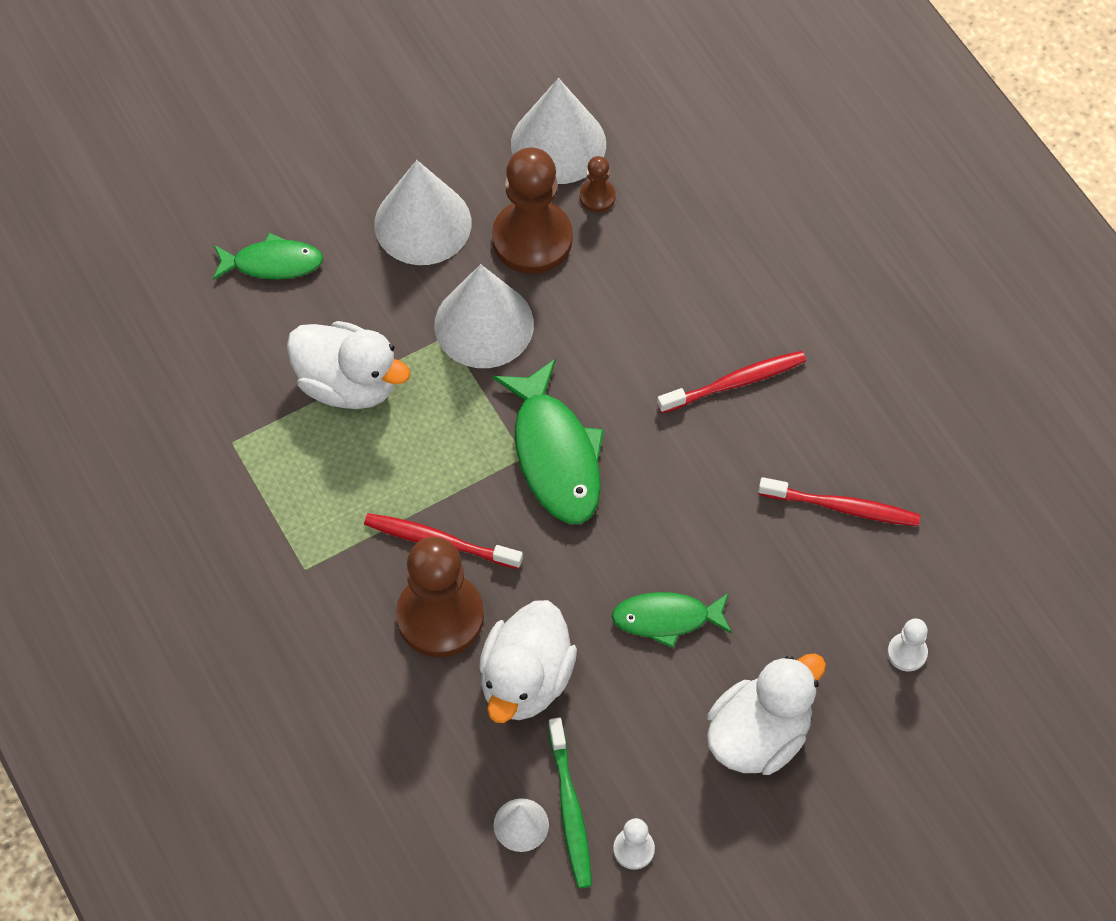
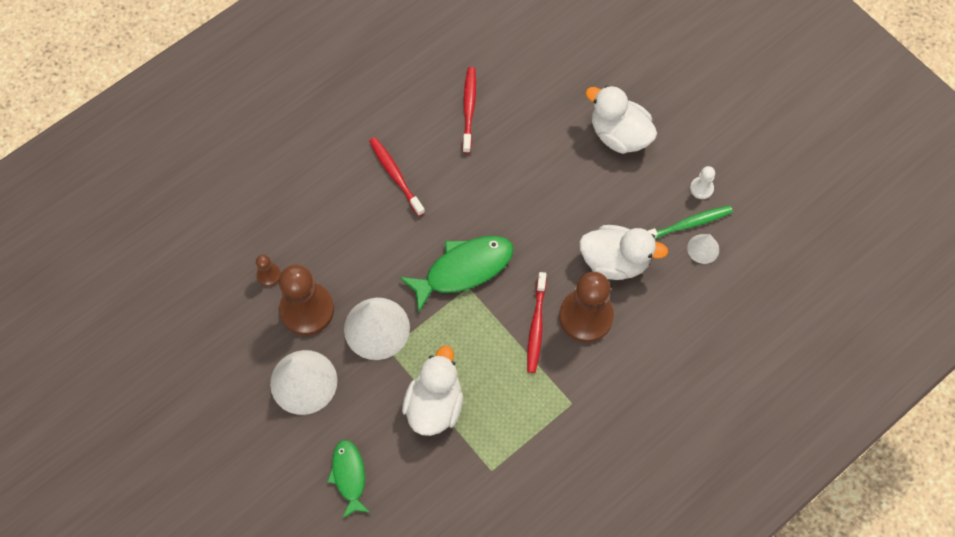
camera: 100 degrees left, 5 degrees up
white cone [511,78,606,184] -> none
green fish [611,592,732,648] -> none
white pawn [887,618,928,672] -> none

